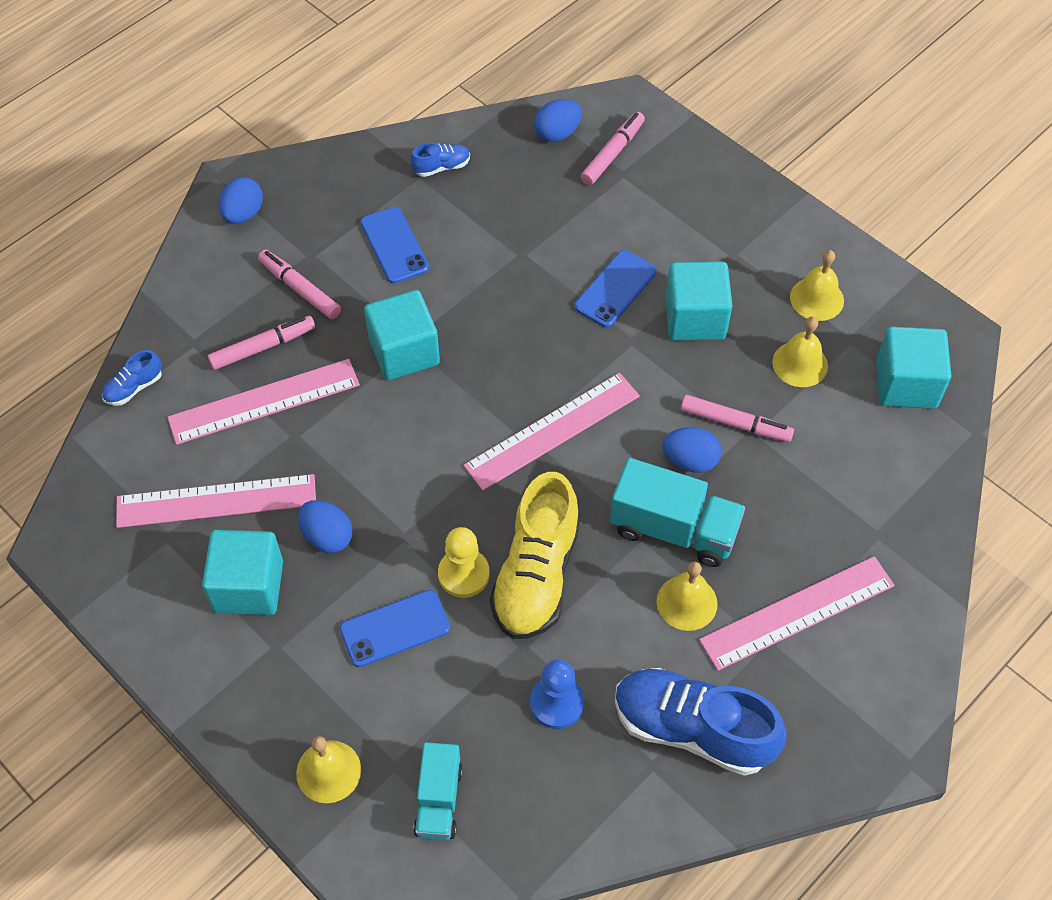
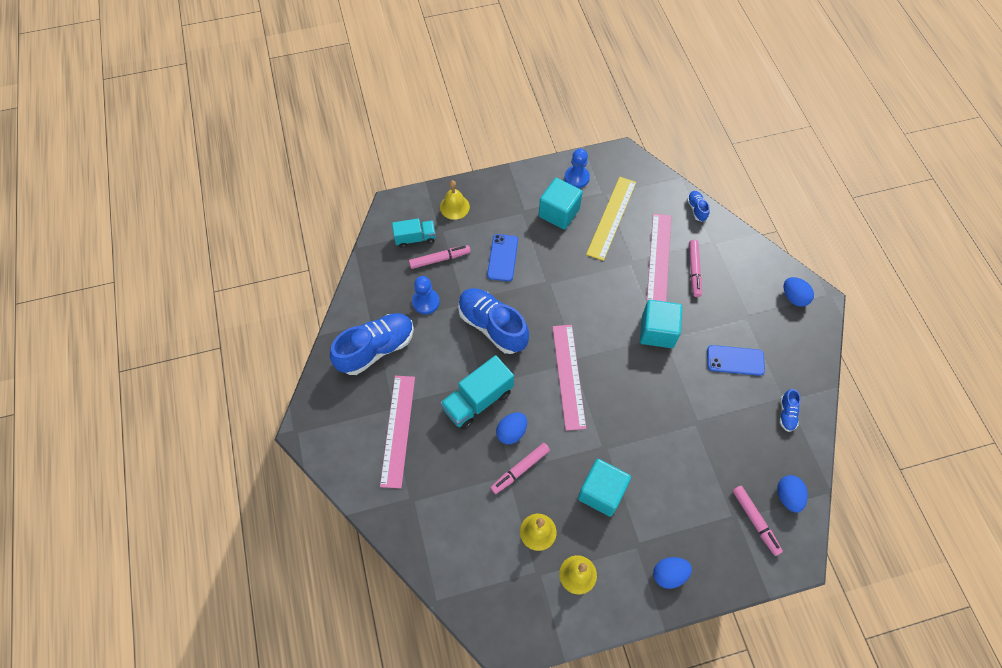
camera: 120 degrees right, 5 degrees up
pink ruler [116,474,316,528] -> yellow ruler [586,177,636,261]
pink marker [258,250,341,319] -> pink marker moved to [409,245,471,269]
blue egg [298,500,352,553] -> blue egg moved to [653,557,692,589]
turquoise truck [413,742,463,840] -> turquoise truck turned 135 degrees clockwise [392,218,436,248]
yellow pawn [438,527,490,598] -> none
yellow shoe [490,472,580,639] -> blue shoe [458,288,529,354]
blue phone [574,250,657,328] -> none
yellow bell [657,562,718,631] -> none
turquoise cube [876,327,951,409] -> none
none -> blue pawn [564,149,590,188]

